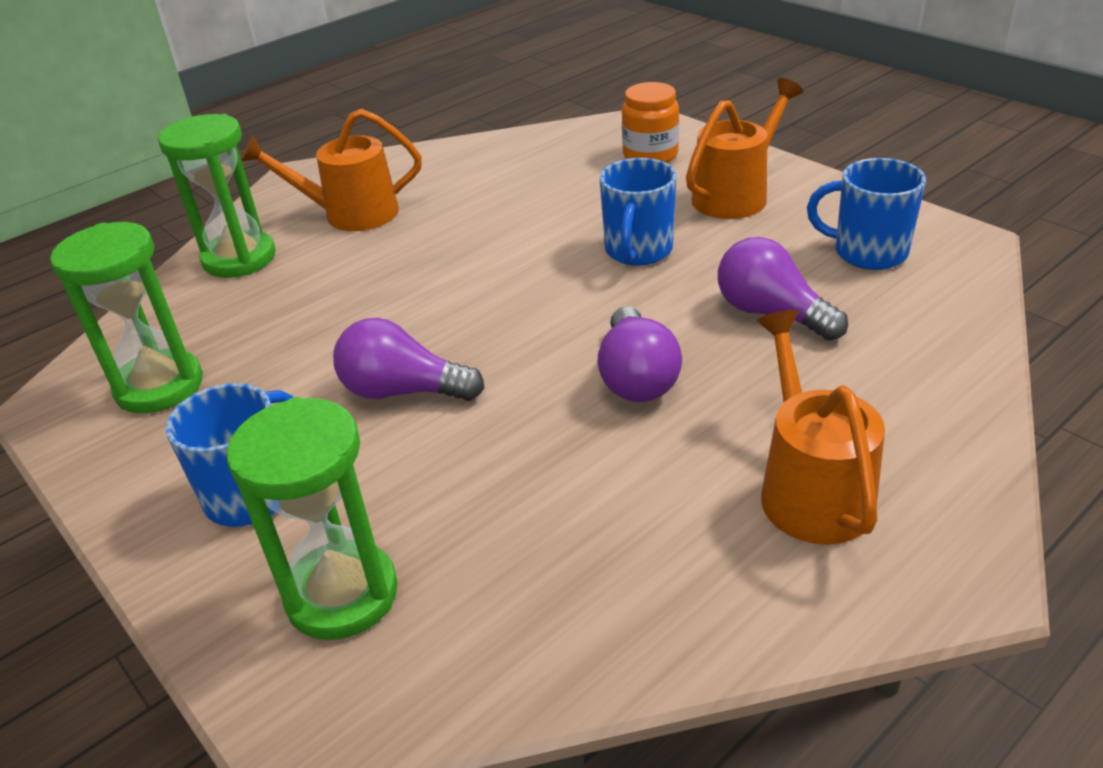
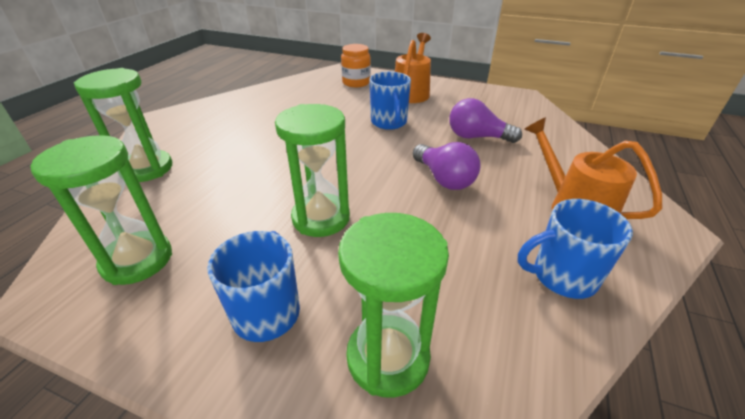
camera: 30 degrees left, 0 degrees up
orange watering can [241,109,422,231] -> none
purple light bulb [333,318,484,401] -> green hourglass [275,104,350,237]
blue mug [807,158,926,270] -> blue mug moved to [517,199,633,299]

